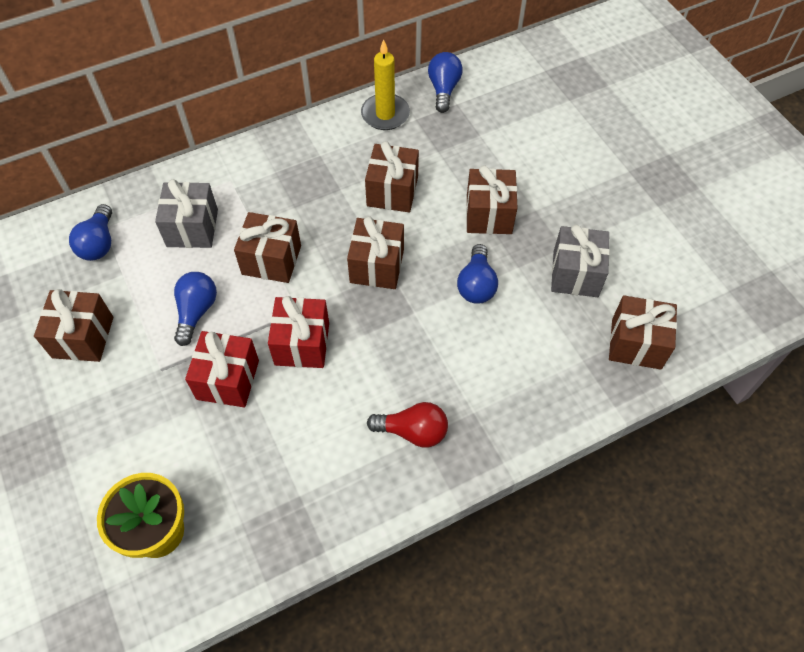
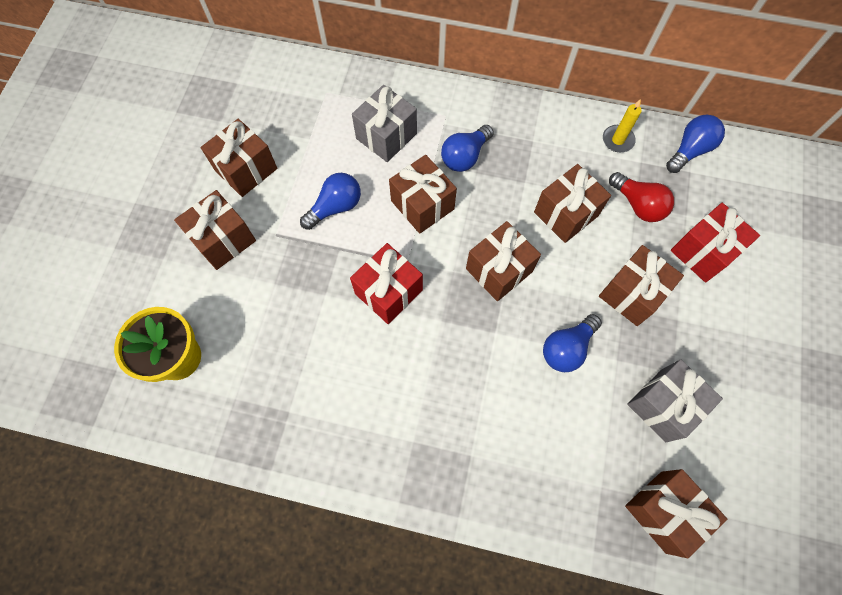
camera: 40 degrees right, 10 degrees up
blue light bulb [69,204,112,261] -> blue light bulb moved to [441,125,494,172]
red gift [185,331,259,407] -> red gift moved to [671,203,760,283]
yellow candle [361,39,410,130] -> yellow candle [603,99,642,152], size x0.65
red light bulb [367,402,448,448] -> red light bulb moved to [609,172,674,222]
none -> brown gift [174,190,256,270]

